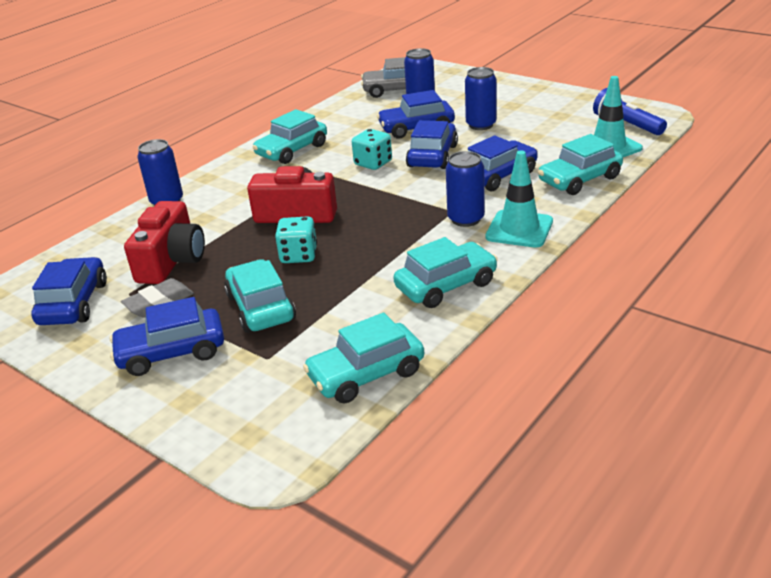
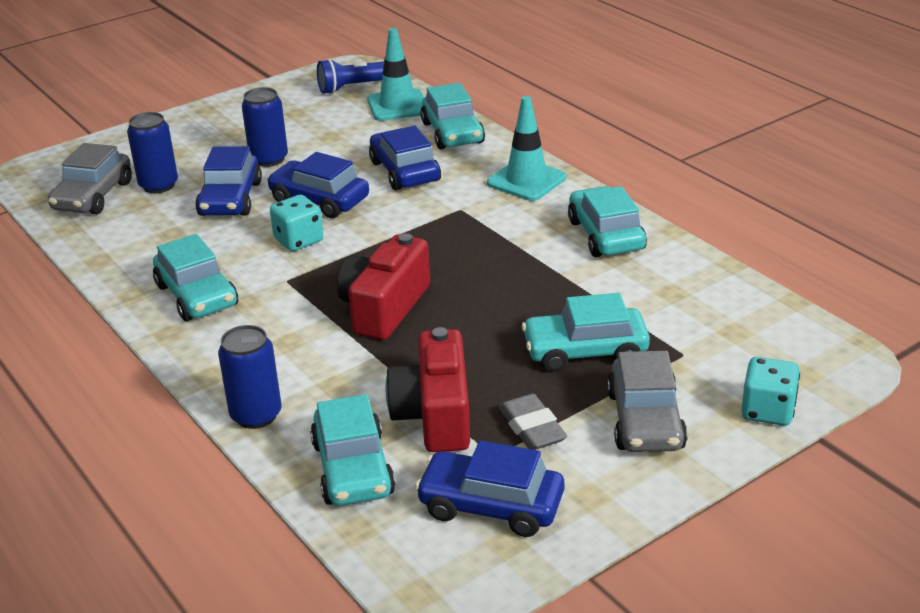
camera: 75 degrees left, 0 degrees up
blue car [110,297,224,376] -> grey car [607,351,687,452]
red camera [124,201,205,284] -> red camera turned 120 degrees counterclockwise [385,327,470,452]
turquoise dice [275,216,317,263] -> turquoise dice moved to [741,357,800,426]
turquoise car [303,313,424,403] -> turquoise car moved to [310,394,395,506]
blue can [446,151,485,227] -> none

